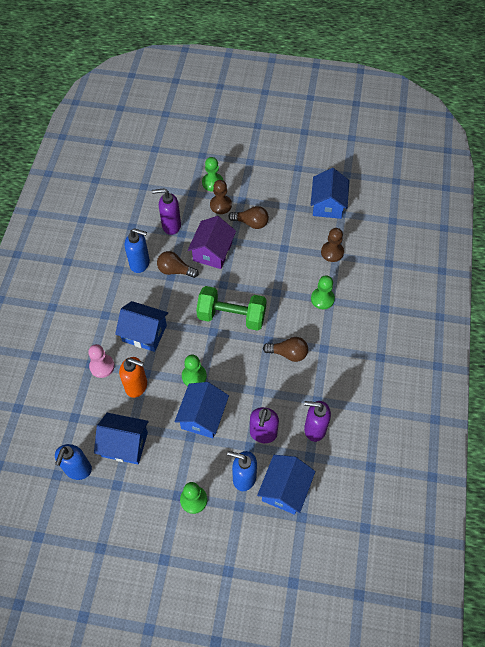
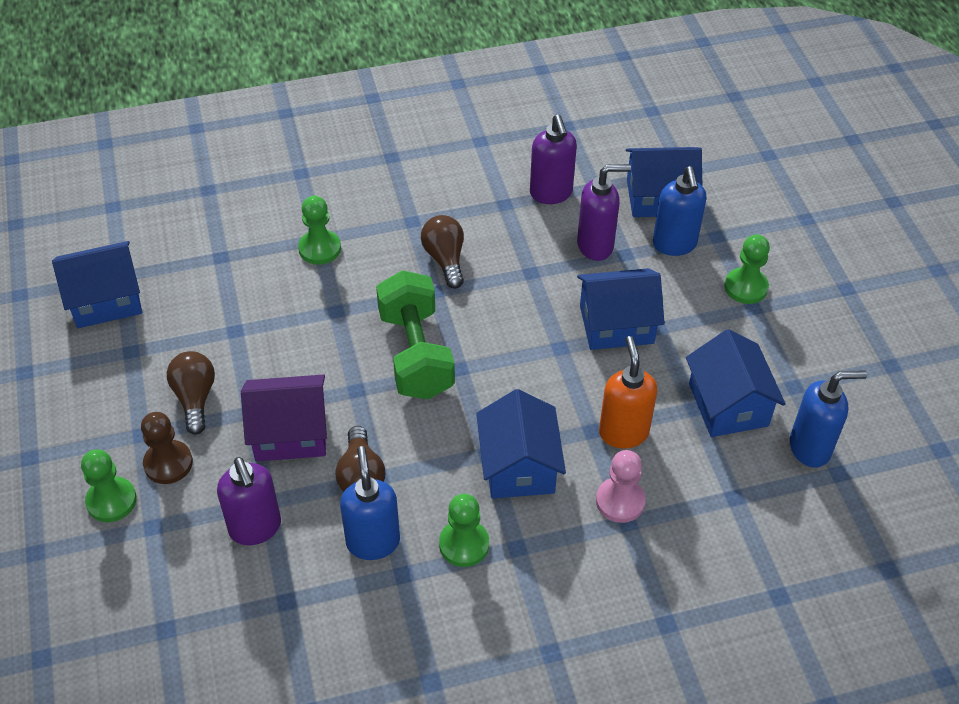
camera: 115 degrees left, 10 degrees down
green pawn [182,355,207,386] -> green pawn moved to [439,494,489,567]
brown pawn [321,228,344,262] -> none

